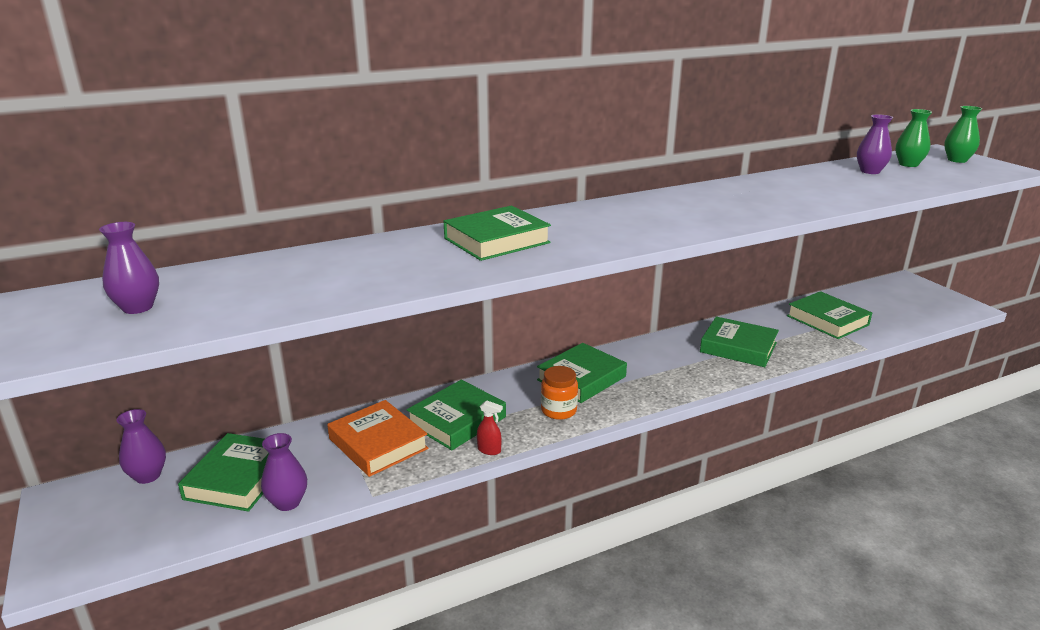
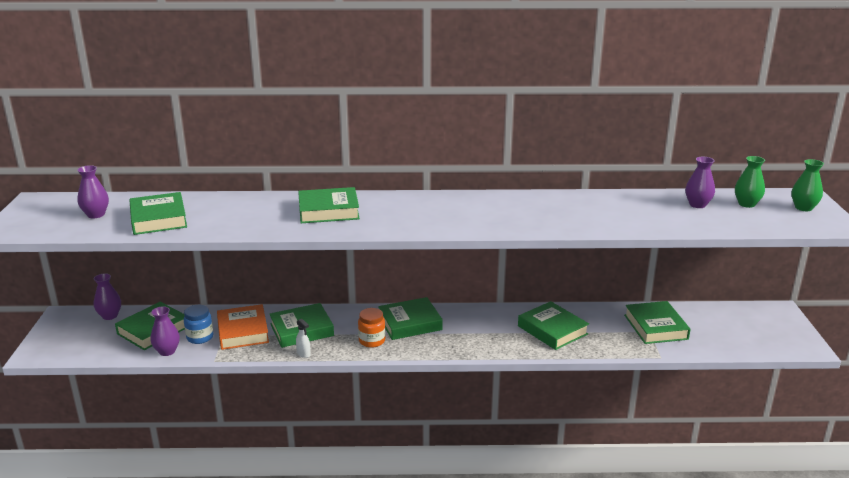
camera: 25 degrees right, 0 degrees up
red spray bottle [477,401,503,455] -> white spray bottle [296,319,311,358]
none -> green book [129,192,187,235]
none -> blue jar [184,305,213,344]

